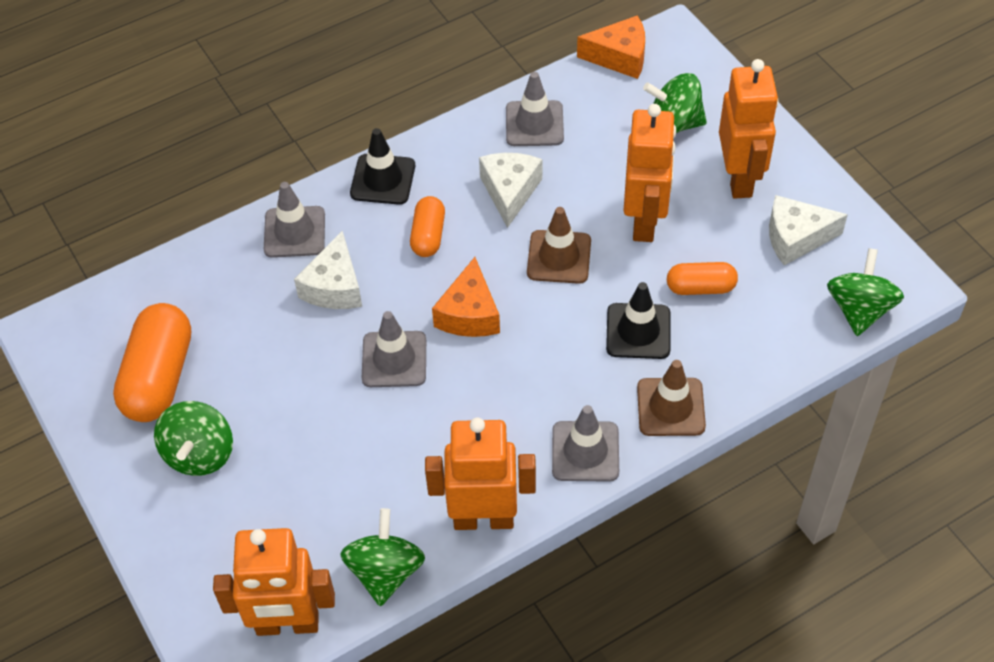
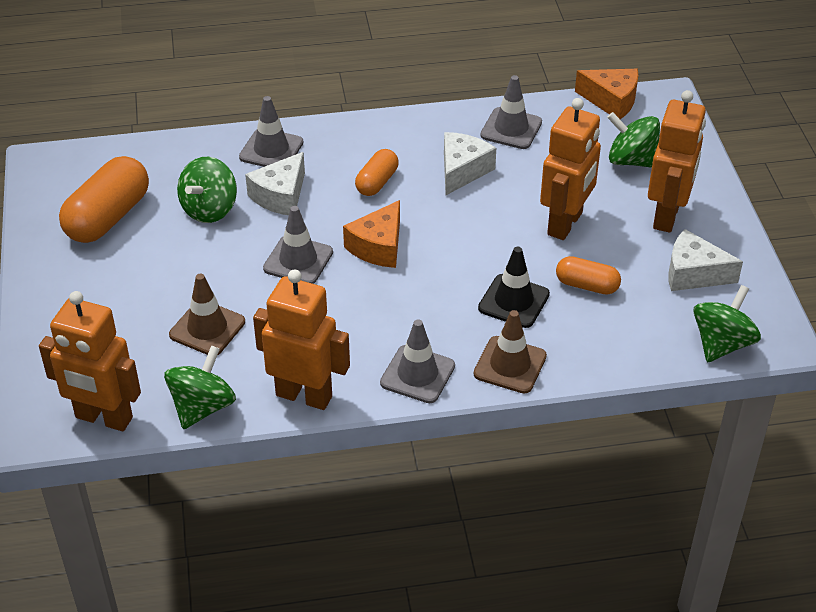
camera: 20 degrees right, 10 degrees down
green spinning top [154,401,233,476] -> green spinning top moved to [177,157,237,223]
black traffic cone [350,128,415,205] -> none
brown traffic cone [527,207,591,284] -> brown traffic cone moved to [169,274,245,355]

